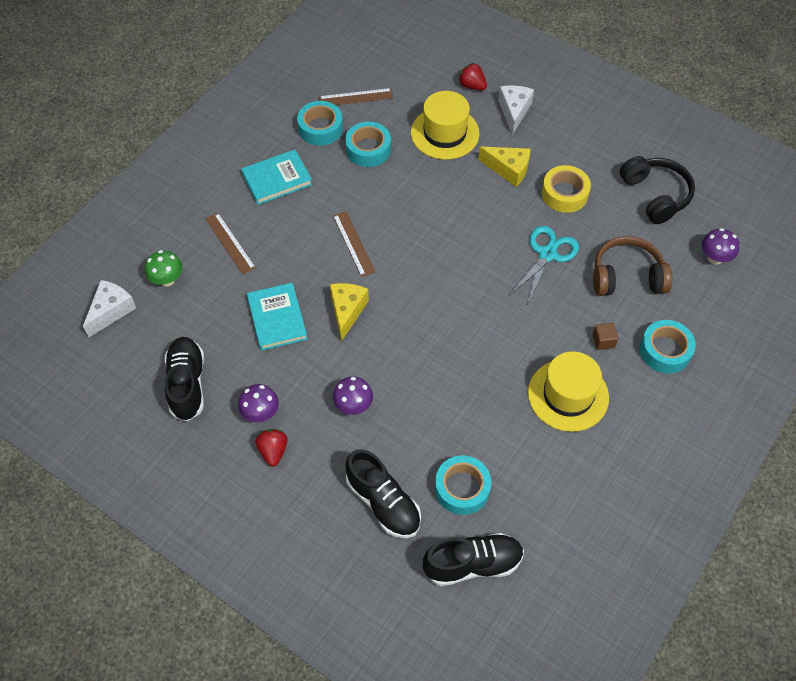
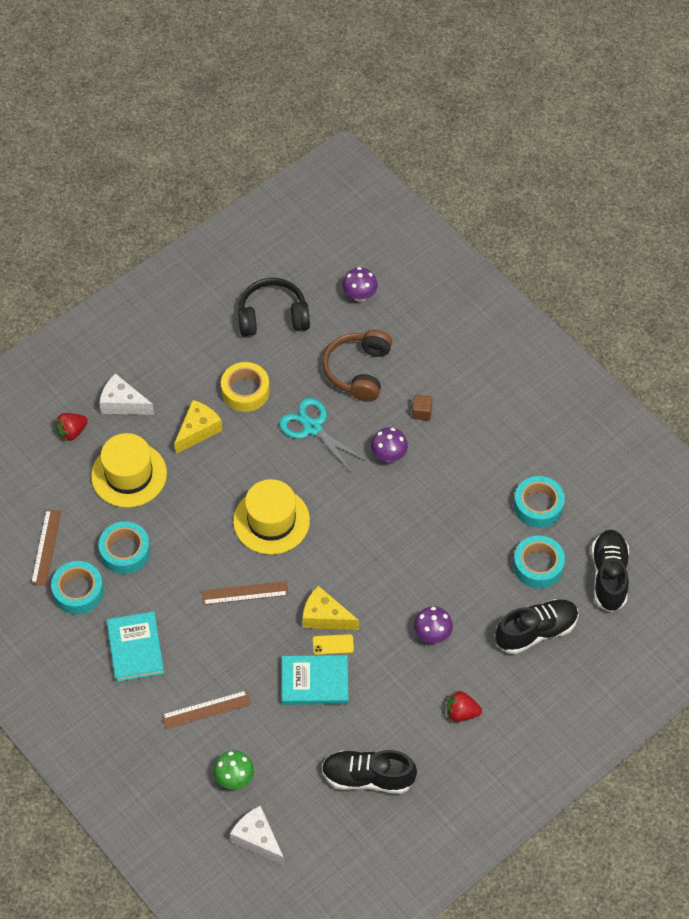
camera: 75 degrees left, 0 degrees up
purple mushroom [238,384,279,422] -> purple mushroom moved to [371,427,408,462]
yellow hat [528,351,609,432] -> yellow hat moved to [233,479,310,554]
turquoise tape [640,320,696,373] -> turquoise tape moved to [514,476,565,528]
none -> yellow phone [313,634,354,655]

